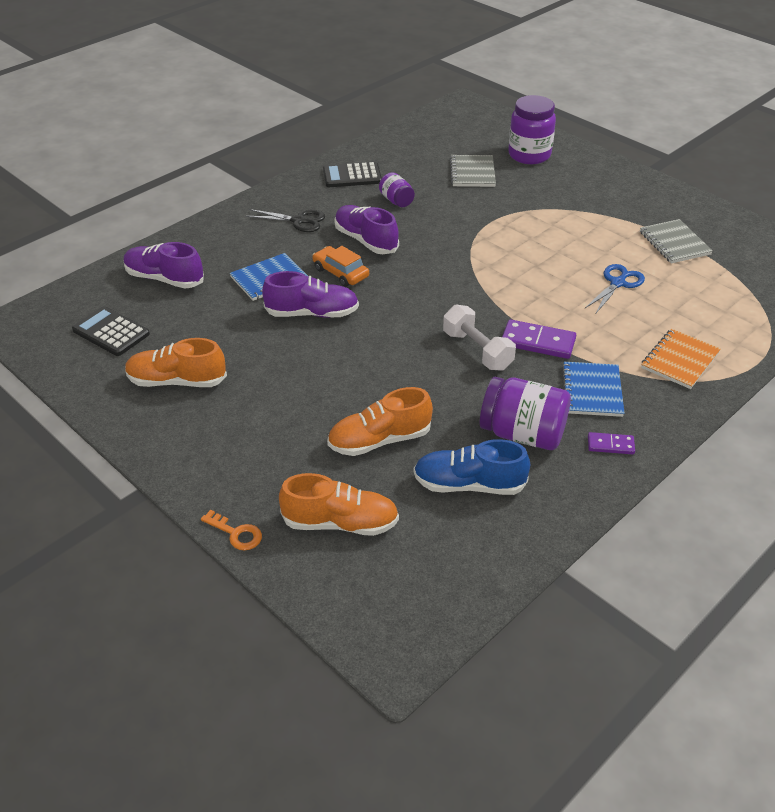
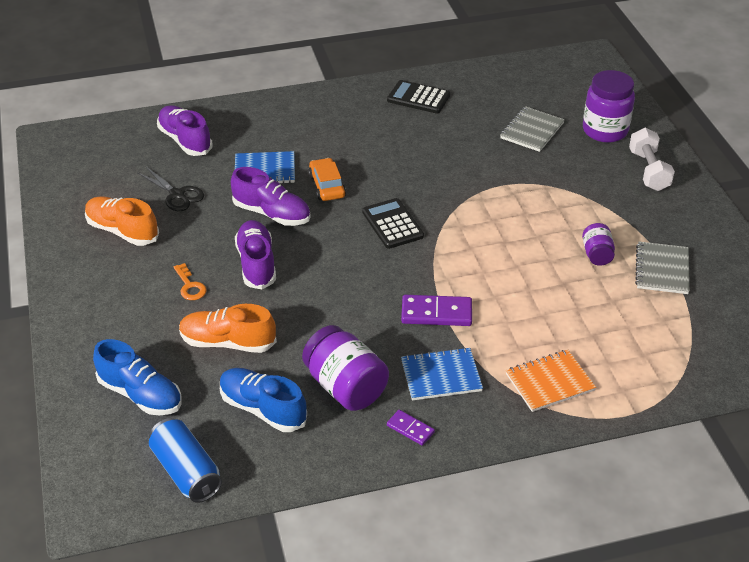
camera: 30 degrees right, 0 degrees up
black calculator [72,306,150,356] -> black calculator moved to [362,198,424,249]
orange key [201,510,262,551] -> orange key moved to [174,263,207,300]
black scissors [245,209,325,232] -> black scissors moved to [137,167,204,211]
orange shoe [279,473,399,536] -> blue shoe [93,339,181,416]
purple shoe [334,205,399,254] -> purple shoe moved to [235,220,276,289]
purple jar [379,172,415,207] -> purple jar moved to [582,223,615,266]
white dumbbell [443,304,516,371] -> white dumbbell moved to [629,128,675,191]
purple domino [502,319,576,359] -> purple domino turned 45 degrees counterclockwise [401,295,472,326]
blue notebook [562,362,625,417] -> blue notebook turned 45 degrees clockwise [401,347,483,401]
blue scissors [585,264,645,313] -> none
none -> blue can [149,418,222,503]

